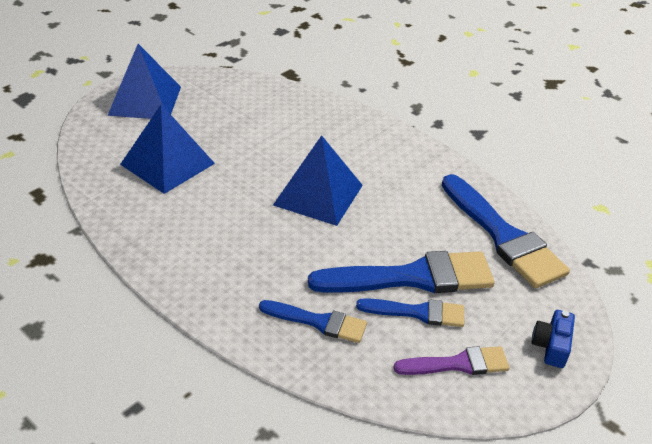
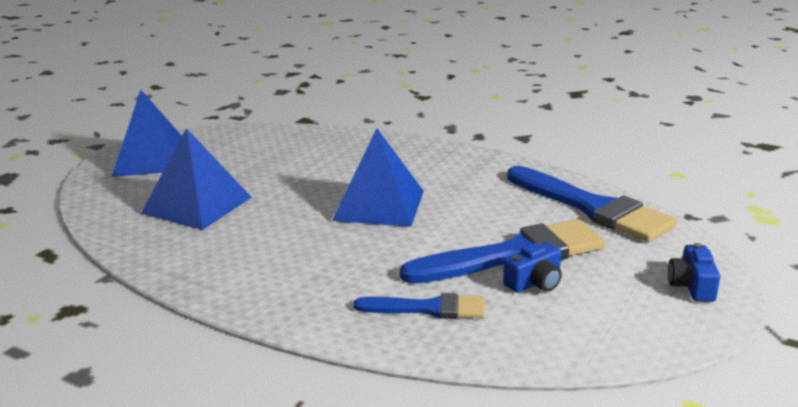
camera: 10 degrees left, 15 degrees down
blue brush [356,298,464,327] -> blue camera [503,242,562,293]
purple brush [394,346,510,375] -> none

